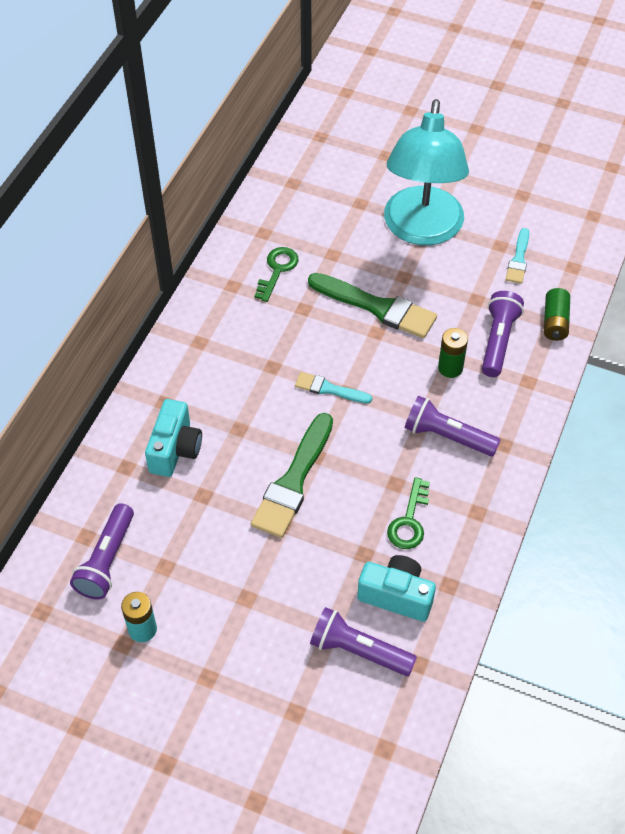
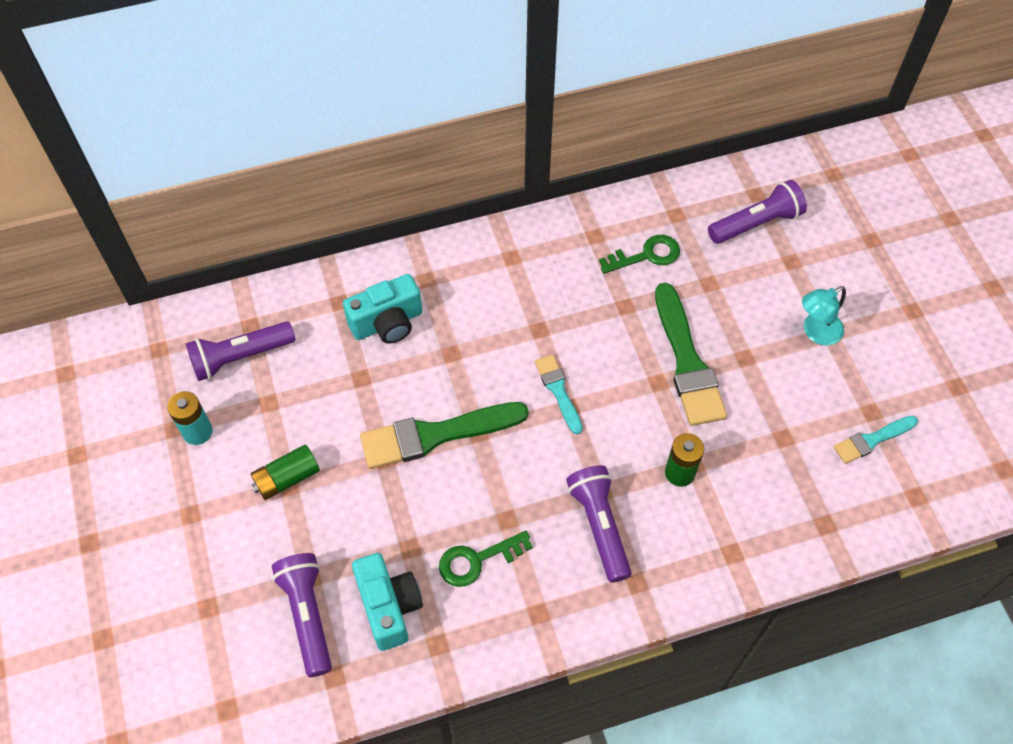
camera: 50 degrees right, 5 degrees up
turquoise lamp [384,99,469,245] -> turquoise lamp [802,286,846,345], size x0.40
purple flashlight [482,291,524,377] -> purple flashlight moved to [708,180,807,244]
green battery [544,288,570,341] -> green battery moved to [251,445,320,500]

